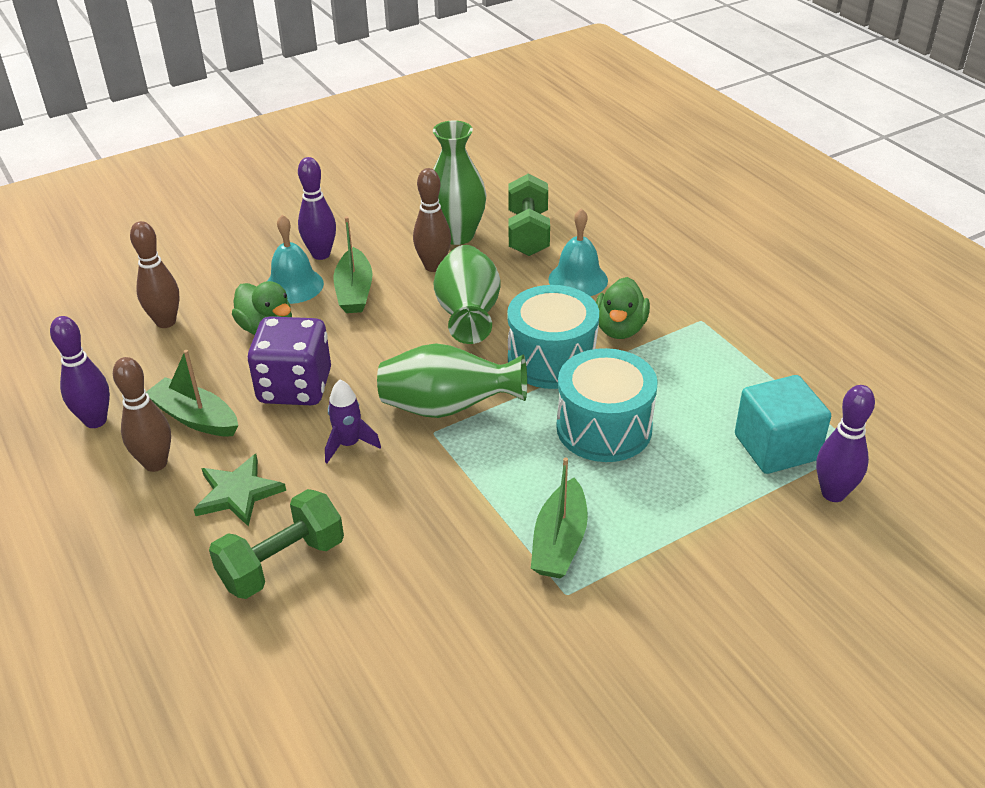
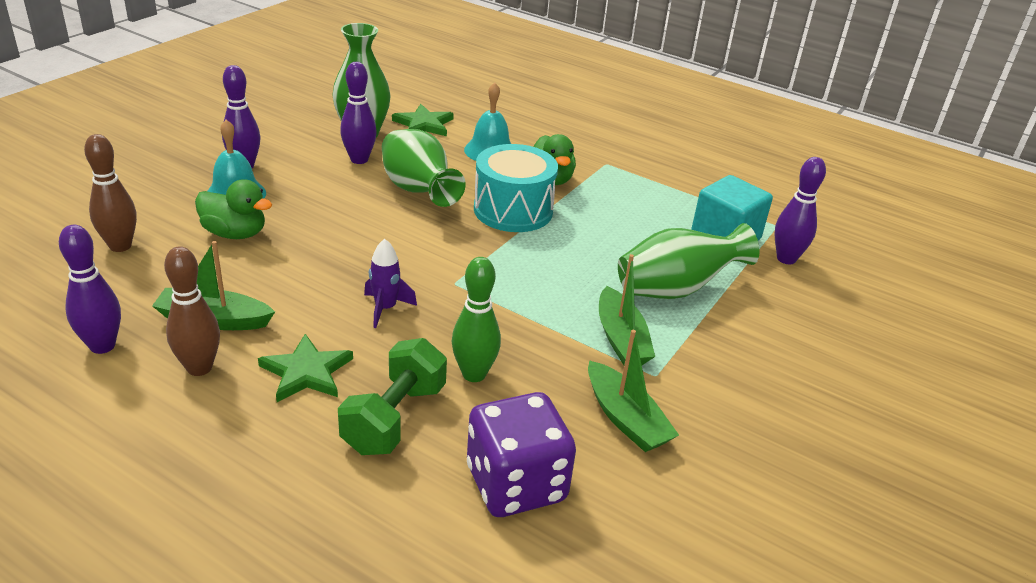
camera: 30 degrees left, 5 degrees down
purple dice [248,317,331,405] -> purple dice moved to [467,392,576,517]
green boat [333,216,373,313] -> green boat moved to [588,330,679,452]
green vase [377,343,527,418] -> green vase moved to [618,223,759,299]
brown bowling pin [413,168,451,272] -> purple bowling pin [340,62,377,164]
green dumbbell [508,174,550,256] -> green star [392,104,454,136]
turquoise drum [556,348,658,462] -> none
none -> green bowling pin [451,257,501,382]

